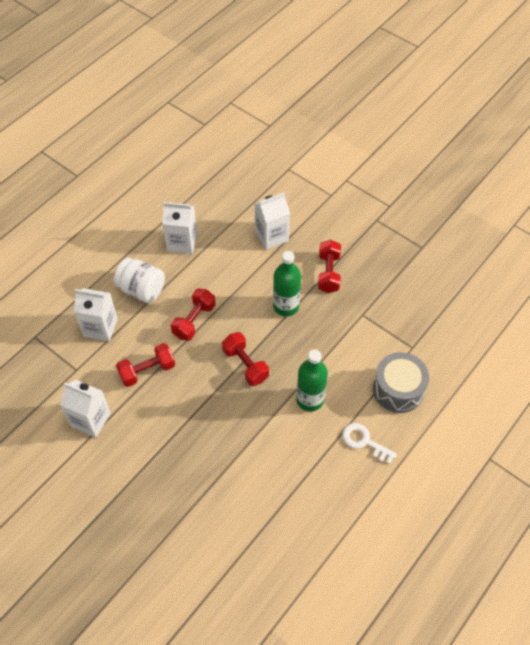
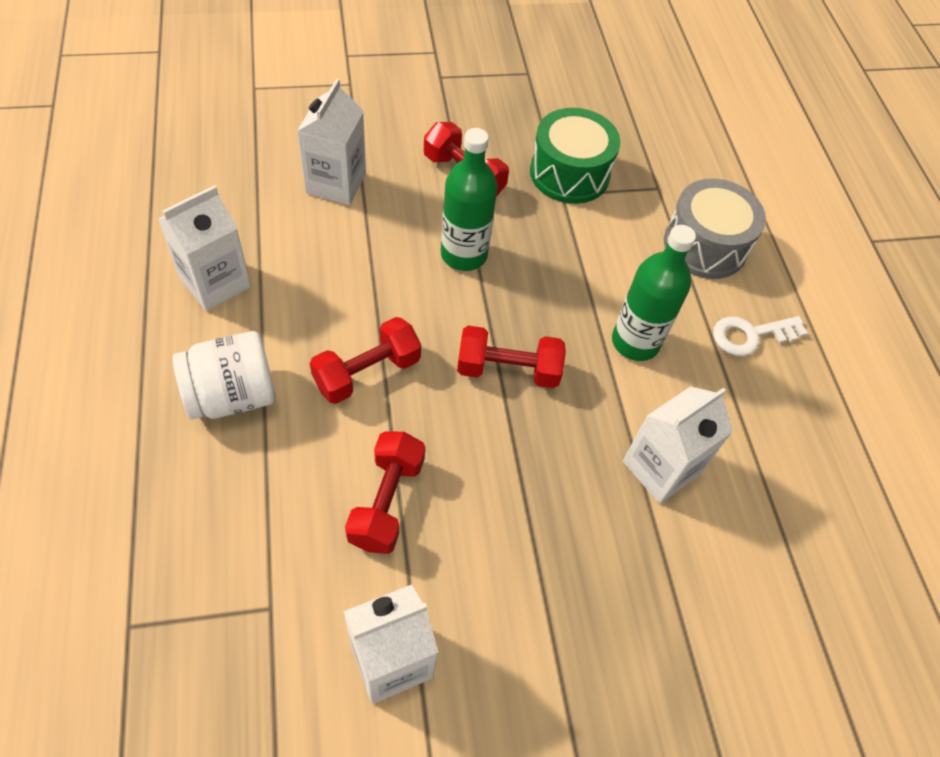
camera: 55 degrees left, 0 degrees up
white carton [74,288,118,341] -> white carton moved to [623,386,733,504]
red dumbbell [171,288,216,341] -> red dumbbell turned 75 degrees clockwise [310,317,421,404]
none -> green drum [530,108,621,204]

